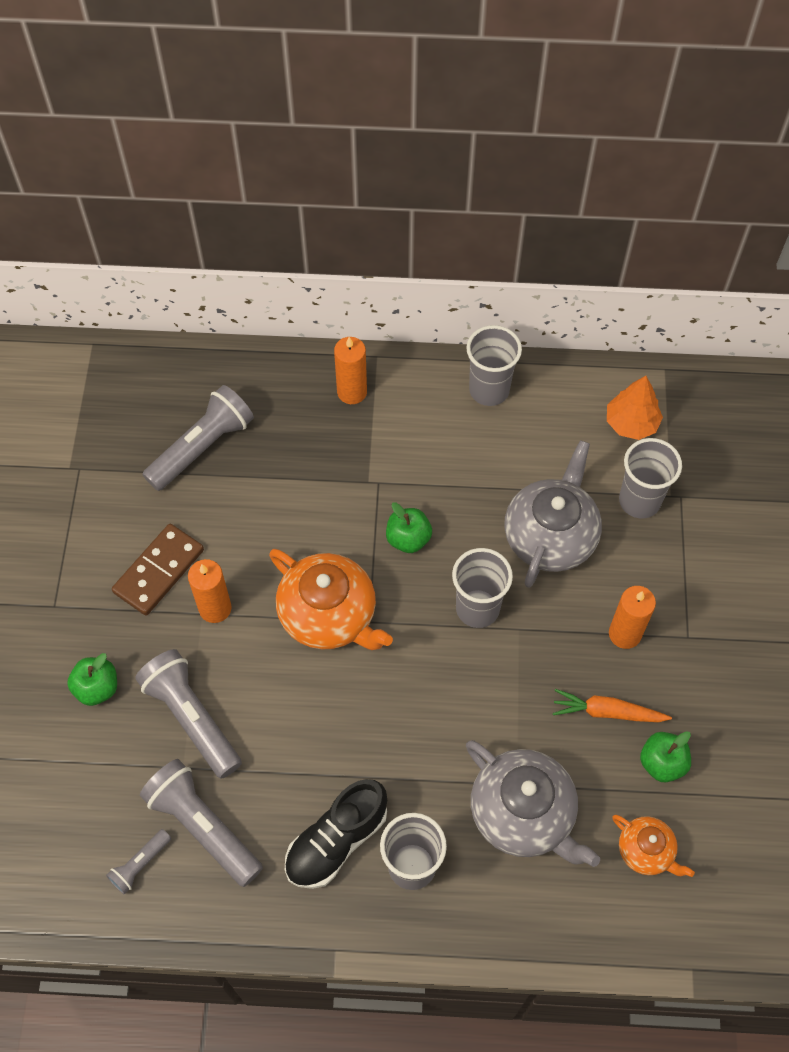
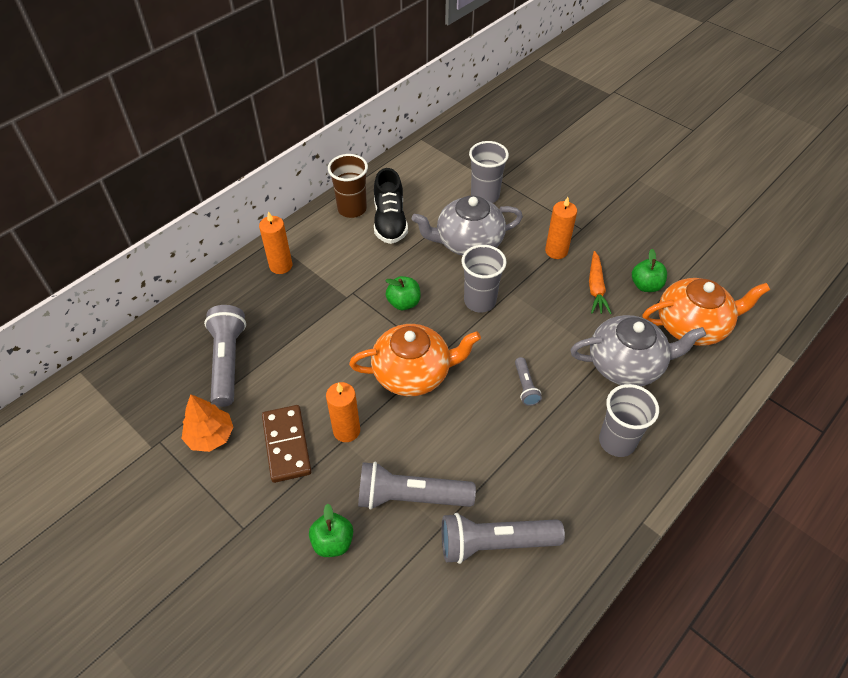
camera: 50 degrees left, 10 degrees down
grey flashlight [106,829,171,895] -> grey flashlight moved to [515,357,542,406]
black shoe [285,779,387,889] -> black shoe moved to [374,168,408,244]
grey cup [466,325,522,406] -> brown cup [328,154,368,218]
grey teapot [504,440,602,588] -> grey teapot turned 75 degrees counterclockwise [412,196,523,256]
orange carrot [553,689,672,722] -> orange carrot turned 45 degrees counterclockwise [589,251,612,314]
orange tree [607,376,663,440] -> orange tree moved to [181,394,234,452]
orange teapot [612,815,695,877] -> orange teapot [642,278,770,346], size x1.86

